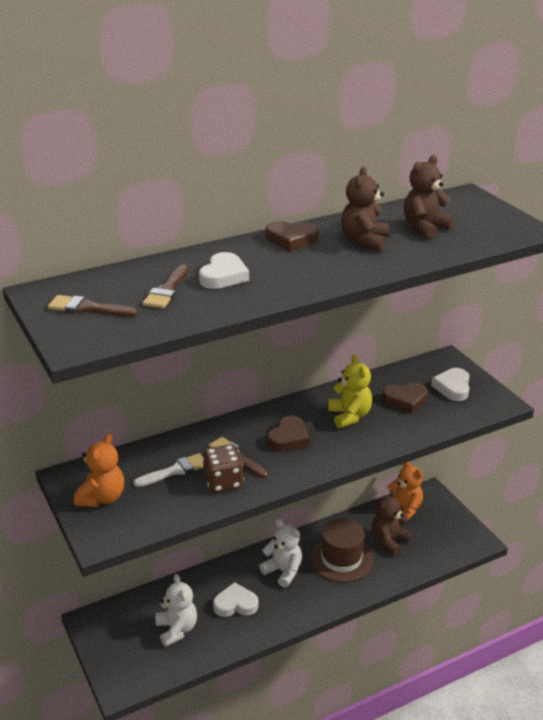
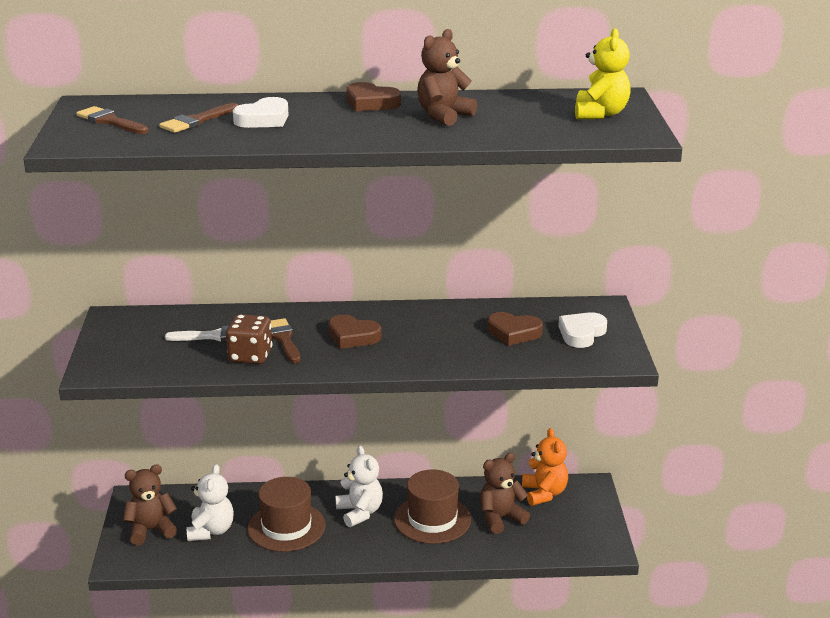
camera: 25 degrees right, 5 degrees down
orange teddy bear [74,433,124,507] -> none
white heart [213,582,258,617] -> brown hat [247,477,326,552]
brown heart [267,416,310,451] -> brown heart turned 60 degrees clockwise [328,315,382,349]
yellow teddy bear [328,354,372,428] -> yellow teddy bear moved to [575,28,631,119]
brown teddy bear [404,155,454,239] -> brown teddy bear moved to [123,464,177,545]

